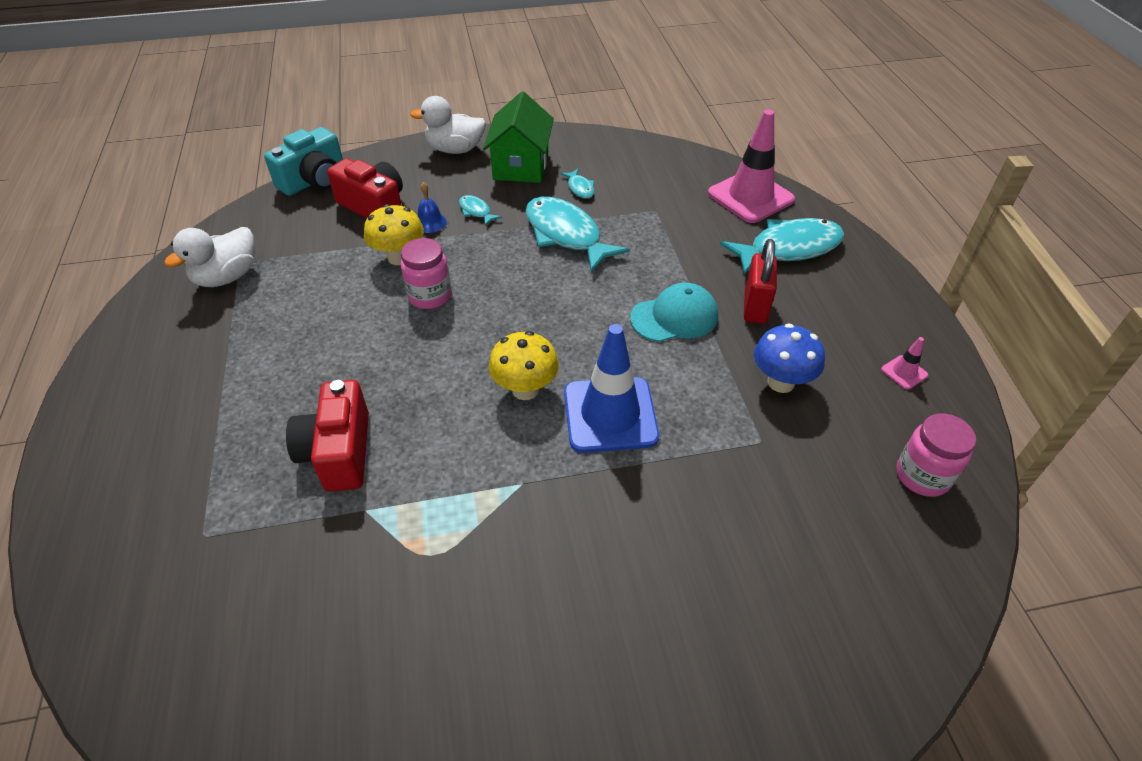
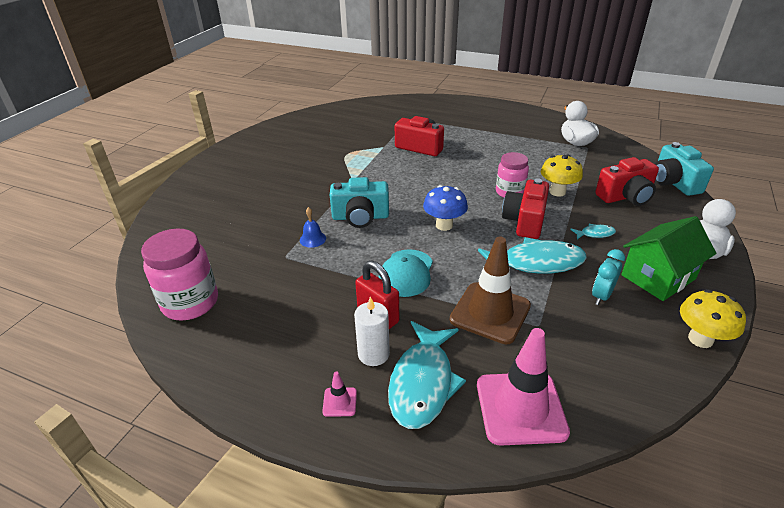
camera: 125 degrees right, 10 degrees down
blue bell [418,182,447,233] -> blue bell moved to [300,207,326,248]
green house [483,91,554,183] -> green house turned 75 degrees counterclockwise [621,216,716,301]
yellow mushroom [489,331,559,400] -> yellow mushroom moved to [680,289,746,348]
turquoise fish [560,169,594,199] -> turquoise clock [592,249,625,305]
blue traffic cone [564,324,659,453] -> turquoise camera [330,177,389,228]
blue mushroom [754,323,825,393] -> blue mushroom moved to [423,185,468,231]
pink traffic cone [881,337,928,390] -> pink traffic cone moved to [322,372,357,417]
pink jar [896,413,976,497] -> pink jar [141,229,218,320], size x1.52
none -> white candle [354,297,390,366]
none -> brown traffic cone [450,237,531,344]
none -> red camera [502,178,549,239]

